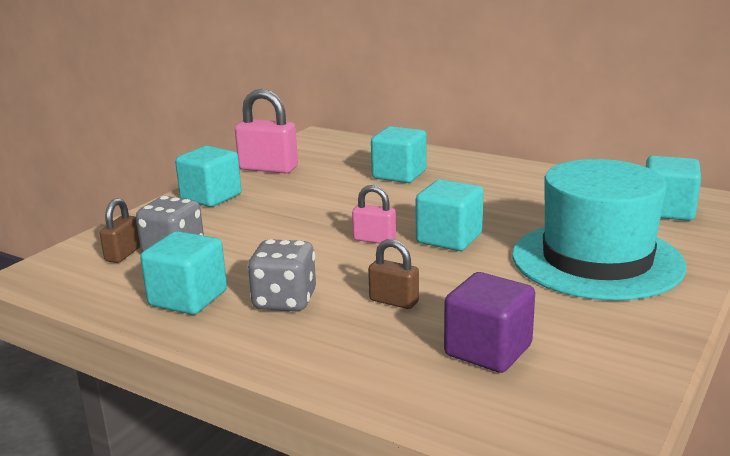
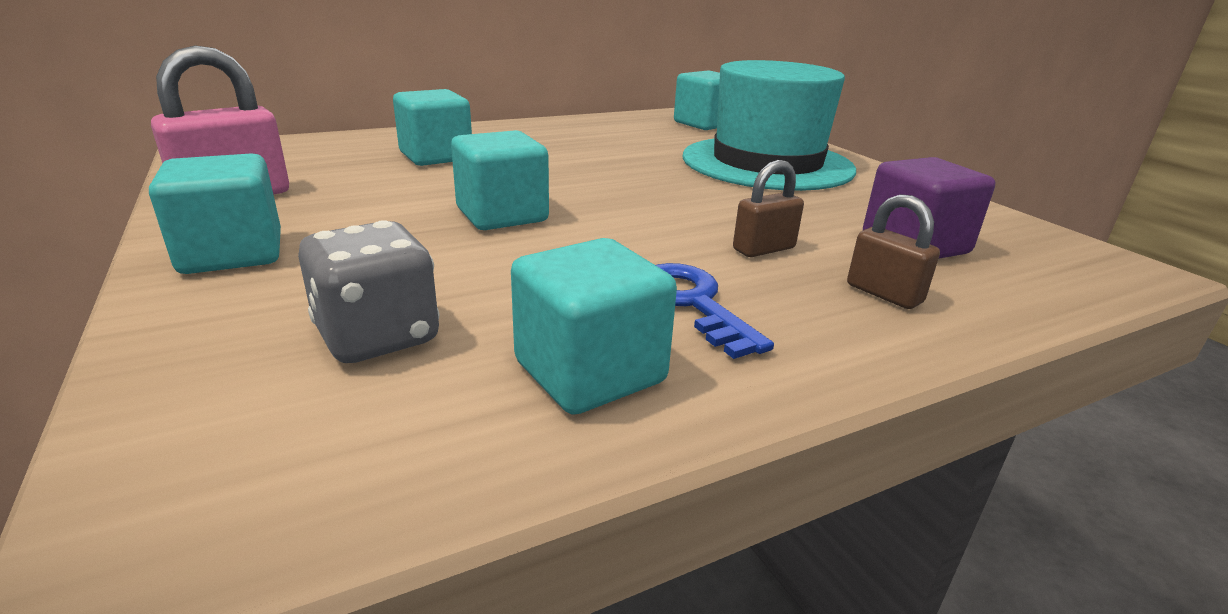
camera: 60 degrees left, 5 degrees up
brown padlock [100,198,140,263] -> brown padlock moved to [847,194,940,309]
grey dice [247,239,316,311] -> blue key [656,263,774,359]
pink padlock [352,185,396,244] -> none
turquoise cube [416,179,484,251] -> turquoise cube moved to [451,130,549,230]

